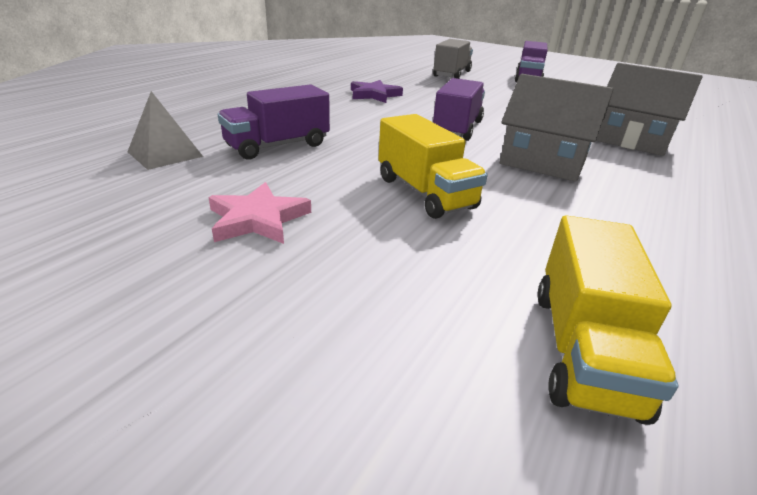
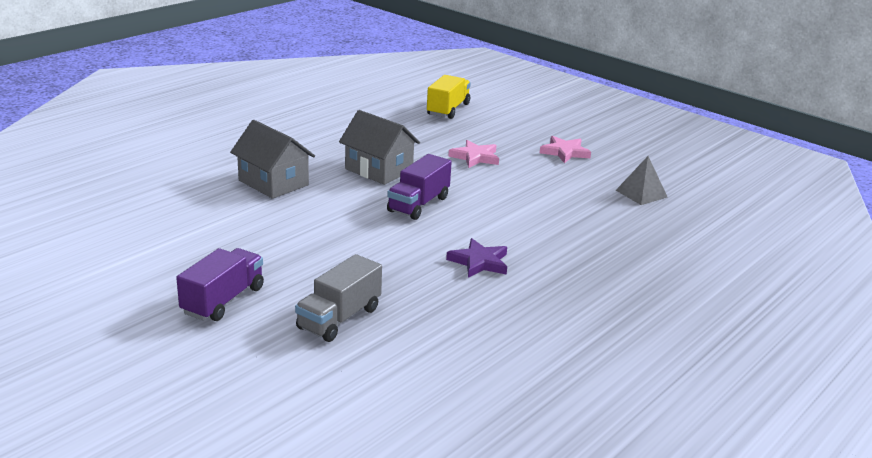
camera: 170 degrees left, 5 degrees down
purple truck [218,84,330,160] -> none
yellow truck [378,114,488,219] -> pink star [448,140,499,168]

